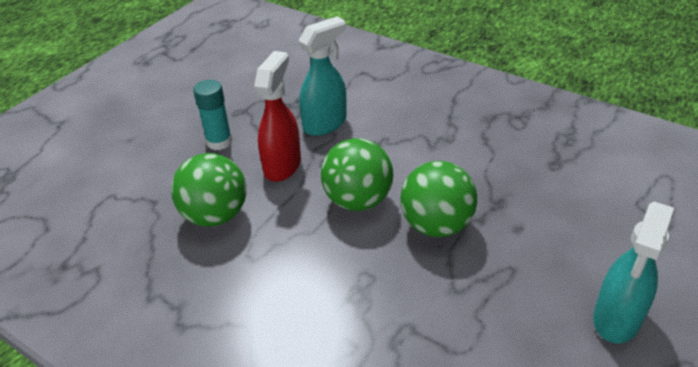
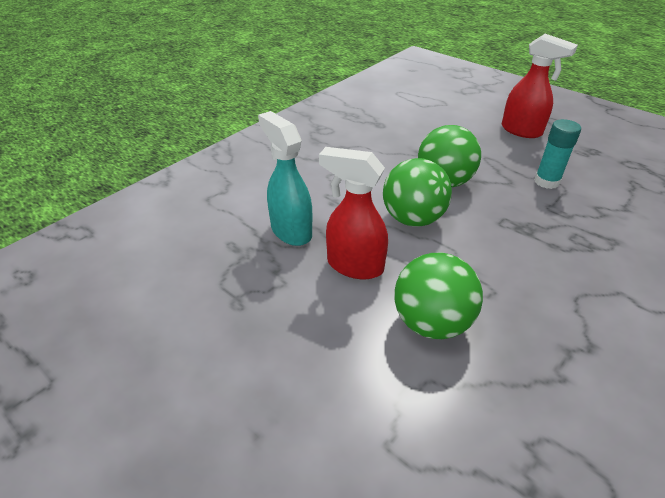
camera: 85 degrees left, 0 degrees up
turquoise glue stick [193,80,233,150] -> turquoise glue stick moved to [534,119,581,189]
turquoise spray bottle [593,202,674,343] -> red spray bottle [502,34,578,138]

